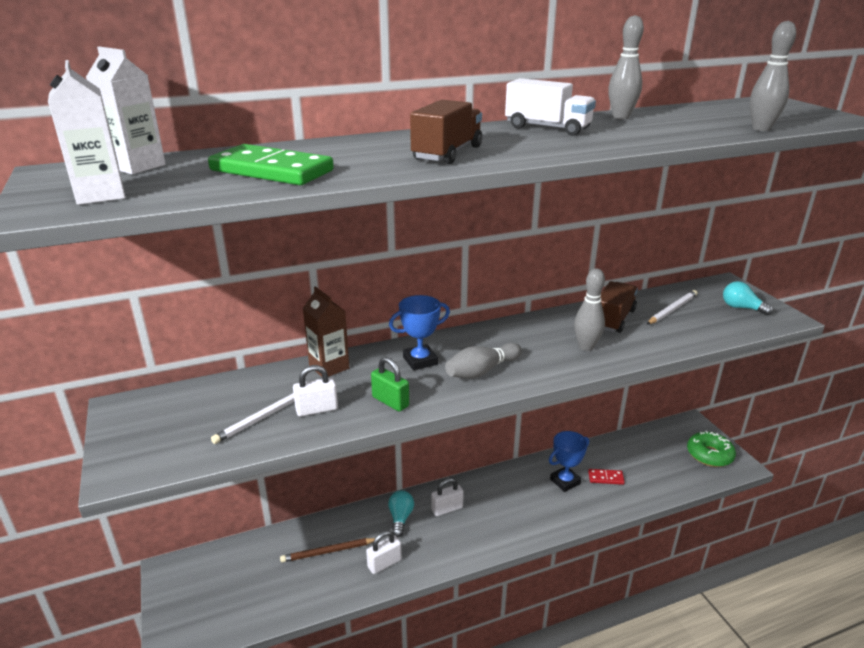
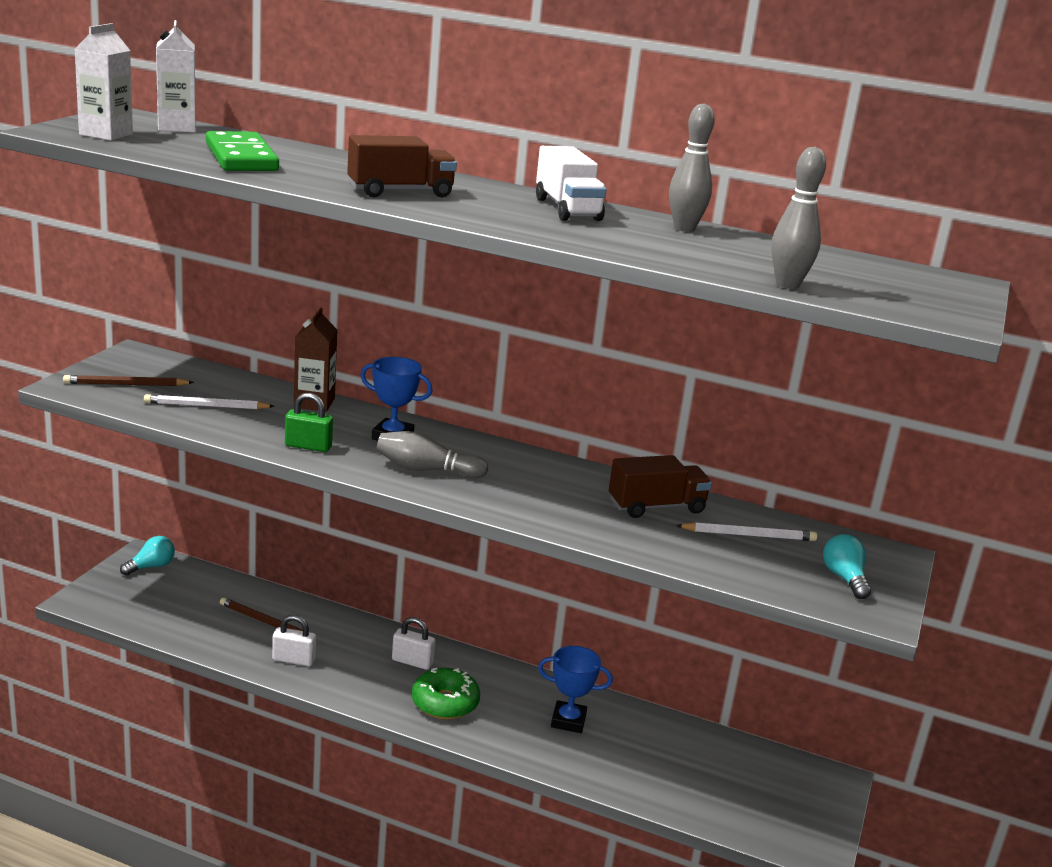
camera: 40 degrees right, 5 degrees down
white padlock [293,365,338,417] -> none
green padlock [371,357,409,412] -> green padlock turned 75 degrees counterclockwise [285,393,333,452]
turquoise light bulb [388,490,414,537] -> turquoise light bulb moved to [120,536,175,576]
grey bowling pin [574,268,605,351] -> none
red domino [588,469,625,485] -> none
green donut [687,431,736,467] -> green donut moved to [412,668,480,719]
none -> brown pencil [63,375,194,386]

